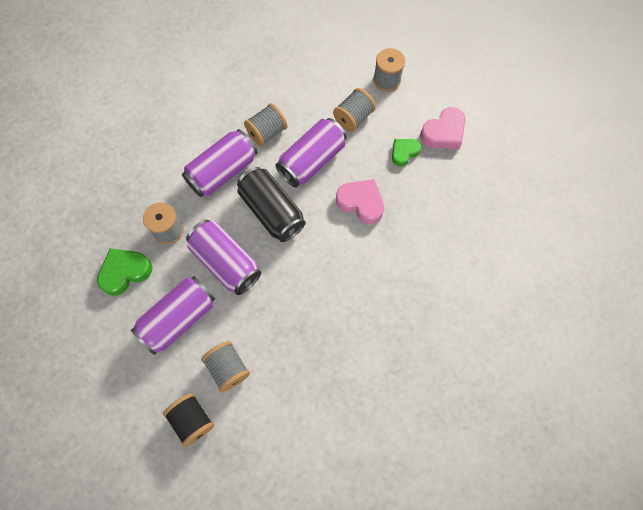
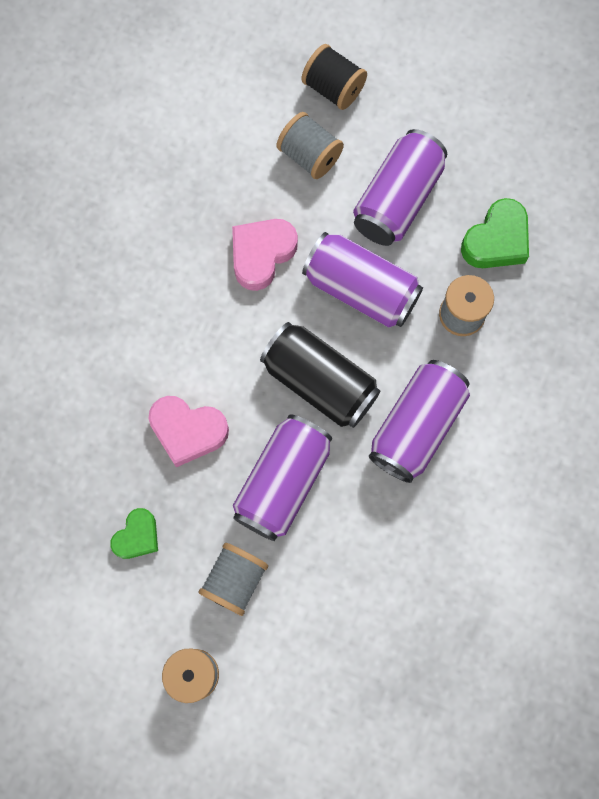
camera: 165 degrees right, 5 degrees up
grey spool [244,103,288,146] -> none
pink heart [420,107,466,149] -> pink heart moved to [232,219,298,291]

